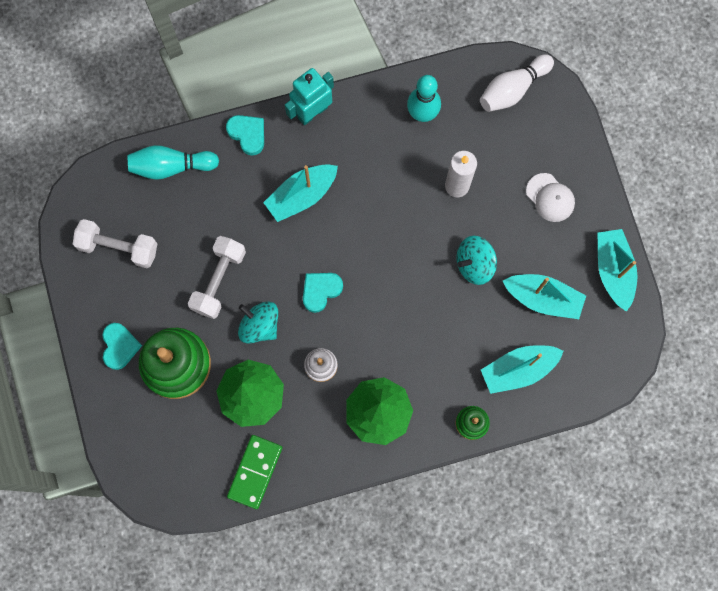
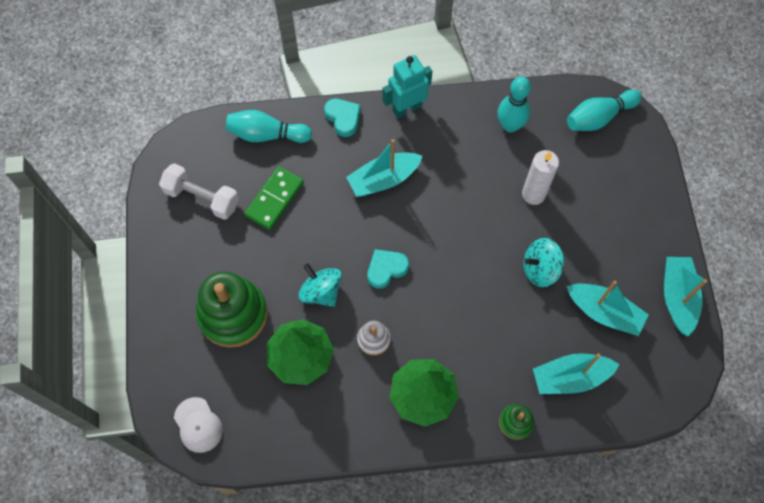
camera: 10 degrees right, 10 degrees down
turquoise heart [103,323,142,370] -> none
white dumbbell [188,236,246,319] -> none
green domino [227,435,282,509] -> green domino moved to [244,166,304,230]
white bowling pin [480,54,554,112] -> turquoise bowling pin [567,89,642,131]
white cap [526,173,575,222] -> white cap moved to [174,397,223,453]

